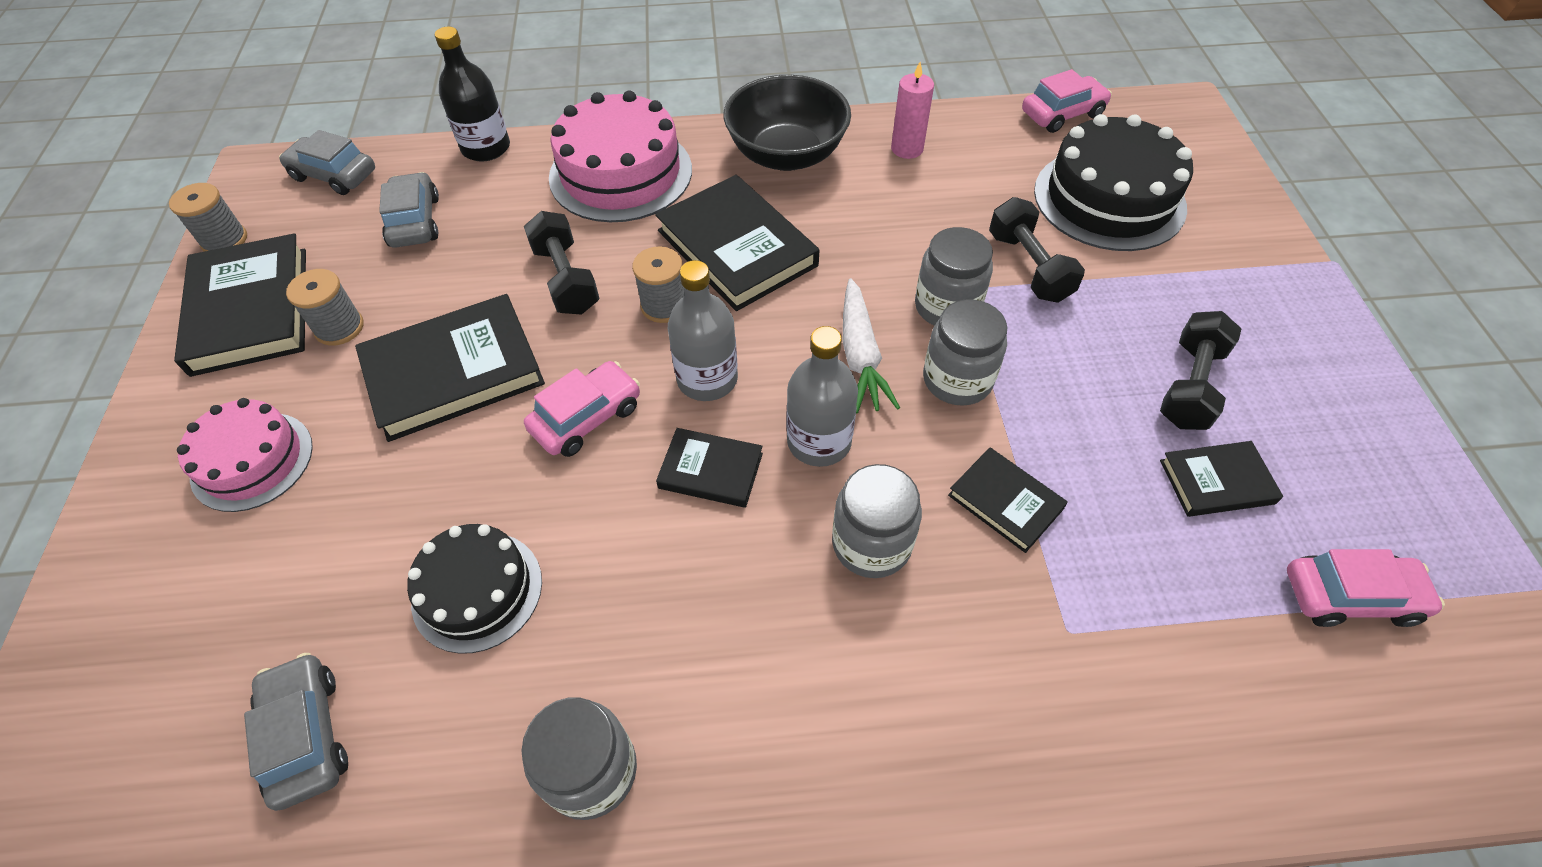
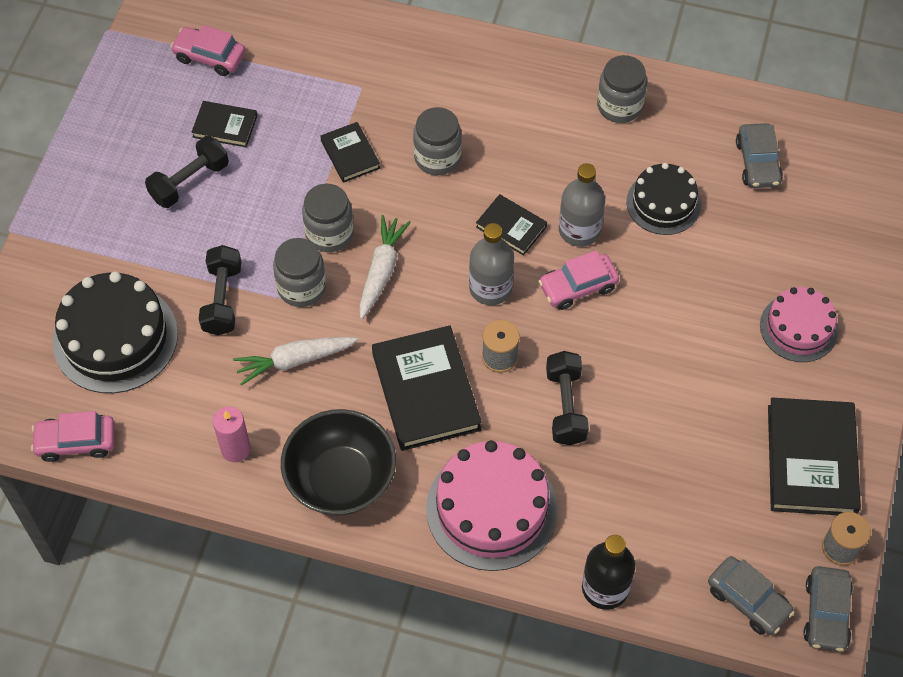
camera: 160 degrees left, 5 degrees up
grey spool [286,269,363,346] -> none
black book [355,294,545,442] -> none
grey car [379,172,439,248] -> grey car moved to [803,566,853,652]
grey bottle [787,326,858,467] -> grey bottle moved to [559,163,605,247]
none -> white carrot [233,337,358,386]

